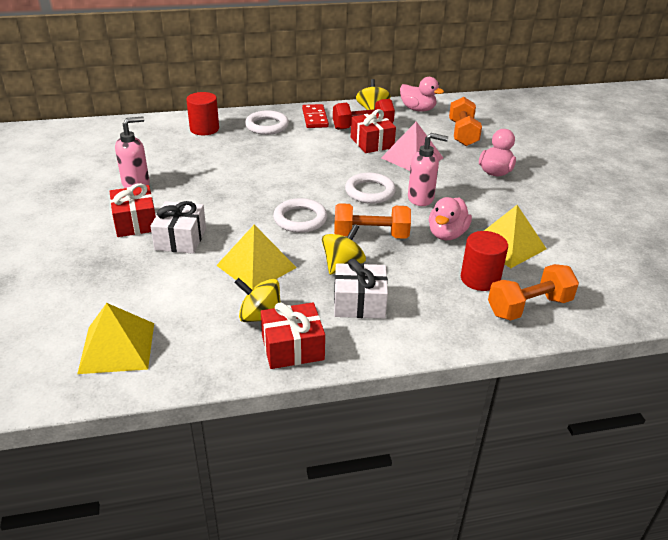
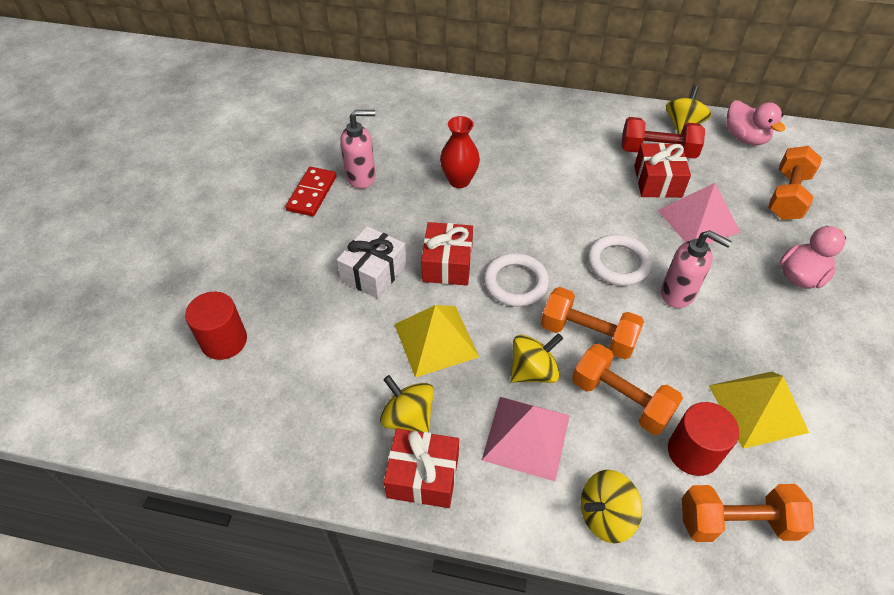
camera: 25 degrees right, 15 degrees up
yellow pyramid [77,303,154,374] -> none
red gift [109,183,156,237] -> red gift moved to [421,222,473,286]
red cylinder [186,92,219,135] -> red cylinder moved to [185,292,247,360]
white ring [245,111,289,135] -> none
red domino [302,104,329,128] -> red domino moved to [286,167,336,216]
white gift [334,259,388,318] -> pink pyramid [482,397,570,481]
pink duck [429,197,472,240] -> none
none -> red vase [440,116,480,188]
none -> orange dumbbell [572,344,683,435]
none -> yellow spinning top [581,470,642,543]

